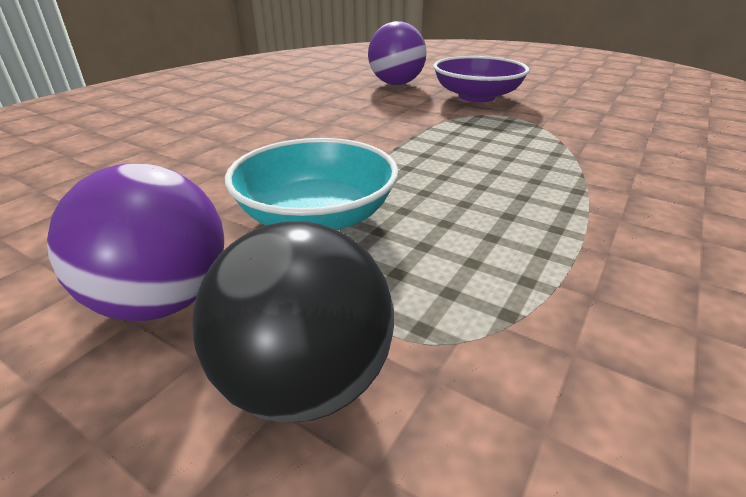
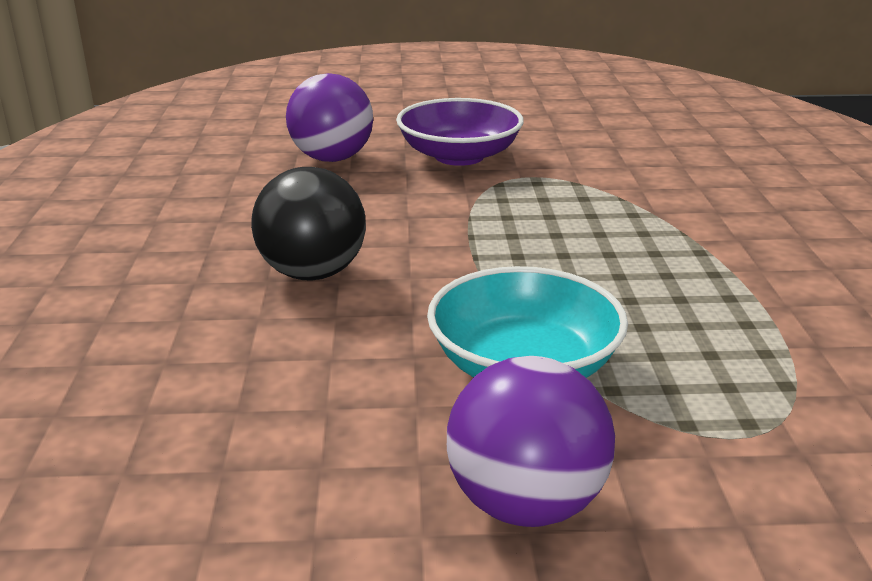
camera: 35 degrees left, 5 degrees down
black ball [192,221,394,422] -> black ball moved to [251,167,366,280]

